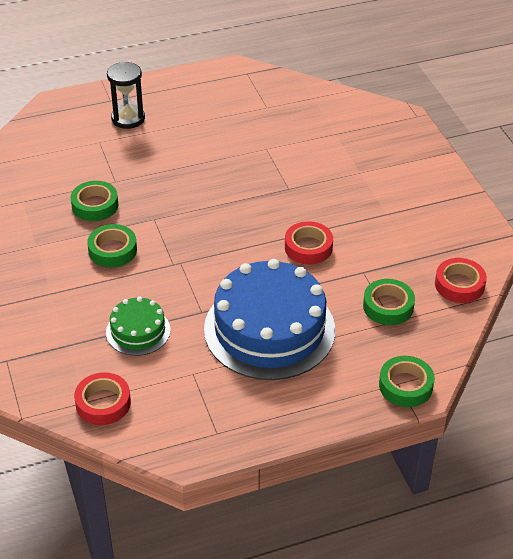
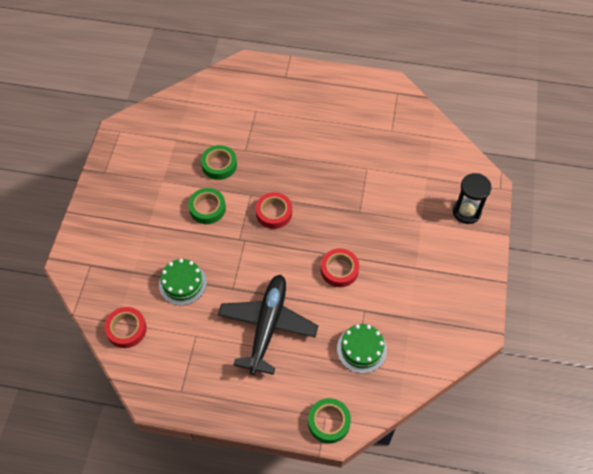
camera: 30 degrees right, 15 degrees up
black hourglass [107,62,145,129] -> black hourglass moved to [453,173,492,224]
blue cake [204,259,335,380] -> black plane [218,275,318,375]
green tape [363,279,415,325] -> green cake [337,324,387,373]
red tape [435,258,487,303] -> red tape moved to [256,192,292,229]

